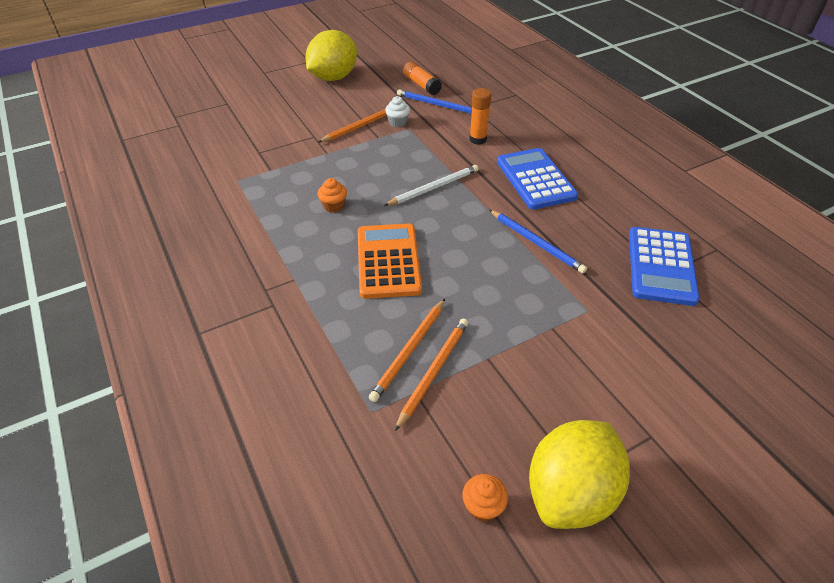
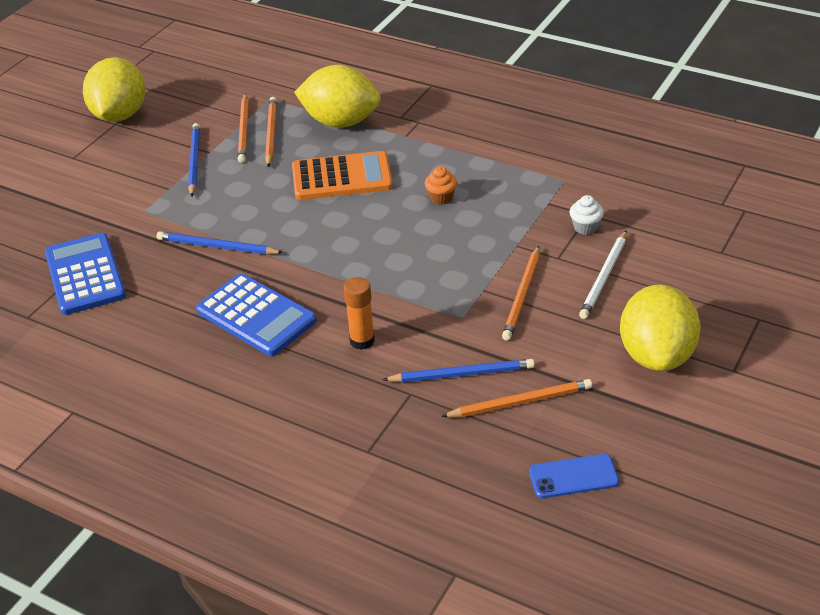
camera: 150 degrees right, 5 degrees down
orange calculator [358,223,422,299] -> orange calculator turned 60 degrees counterclockwise [292,151,393,200]
white pencil [384,165,479,206] -> white pencil moved to [579,230,627,319]
white cupcake [385,96,410,127] -> white cupcake moved to [570,195,604,235]
orange glue stick [403,61,442,95] -> orange pencil [441,379,592,417]
orange cupcake [462,474,508,522] -> none
none -> blue pencil [188,123,200,197]
none -> yellow lemon [294,65,381,128]
none -> blue phone [529,454,619,498]

